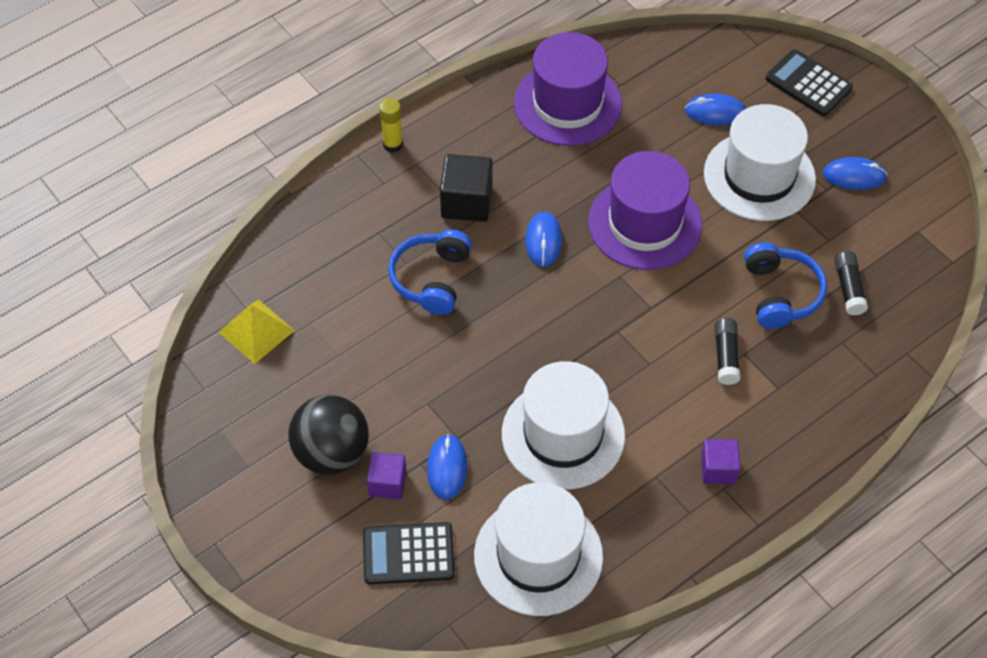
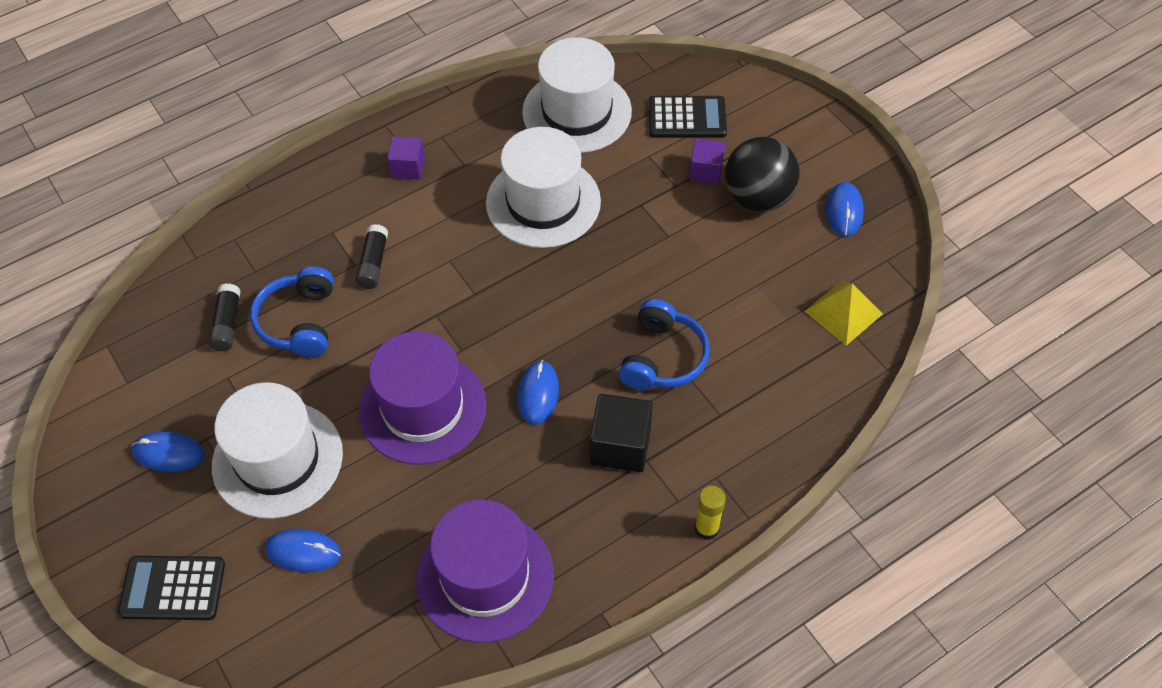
camera: 175 degrees left, 0 degrees up
blue mouse [427,434,467,500] -> blue mouse moved to [826,182,864,237]
black calculator [766,49,853,116] -> black calculator turned 135 degrees clockwise [118,556,225,620]

